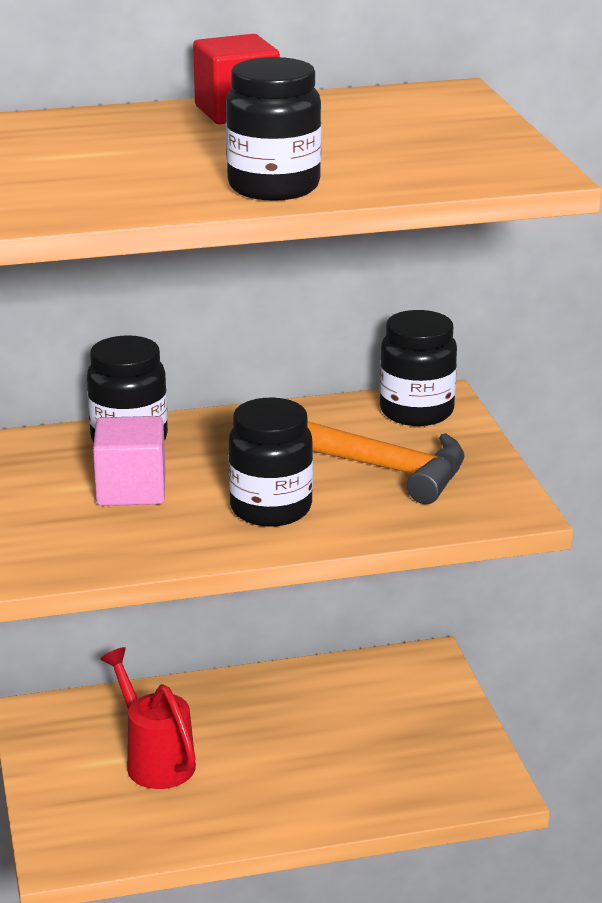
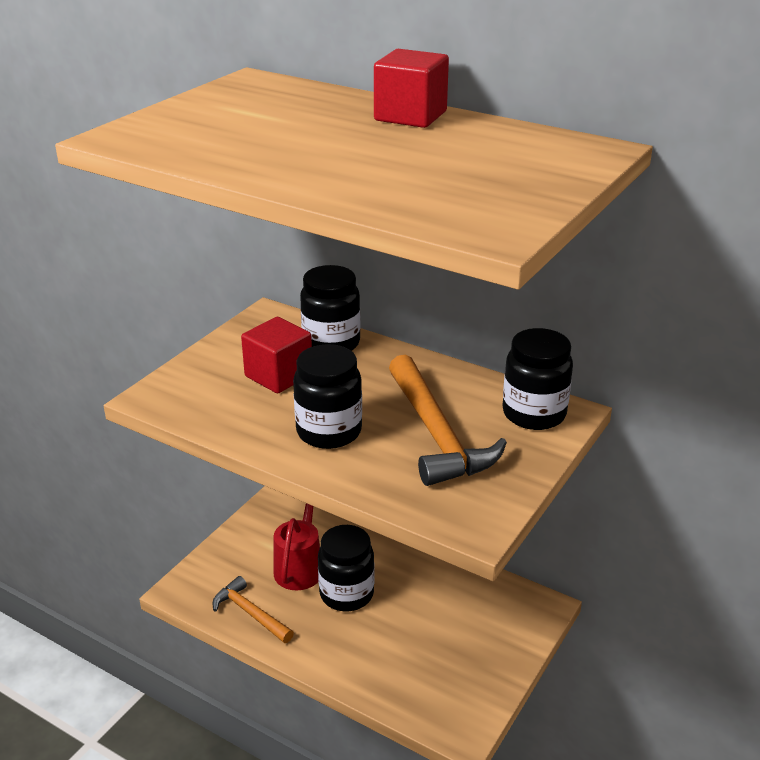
camera: 45 degrees right, 5 degrees up
pink cube [93,416,166,506] -> red cube [241,317,312,393]
black jar [226,57,321,201] -> black jar moved to [318,525,374,611]
none -> orange hammer [213,576,294,643]

